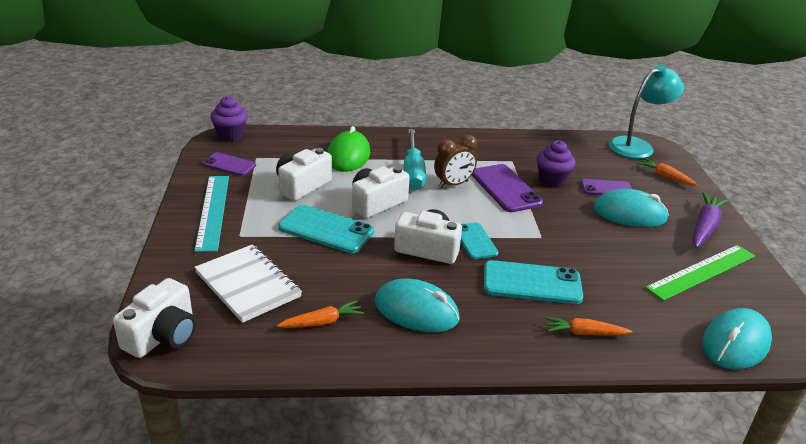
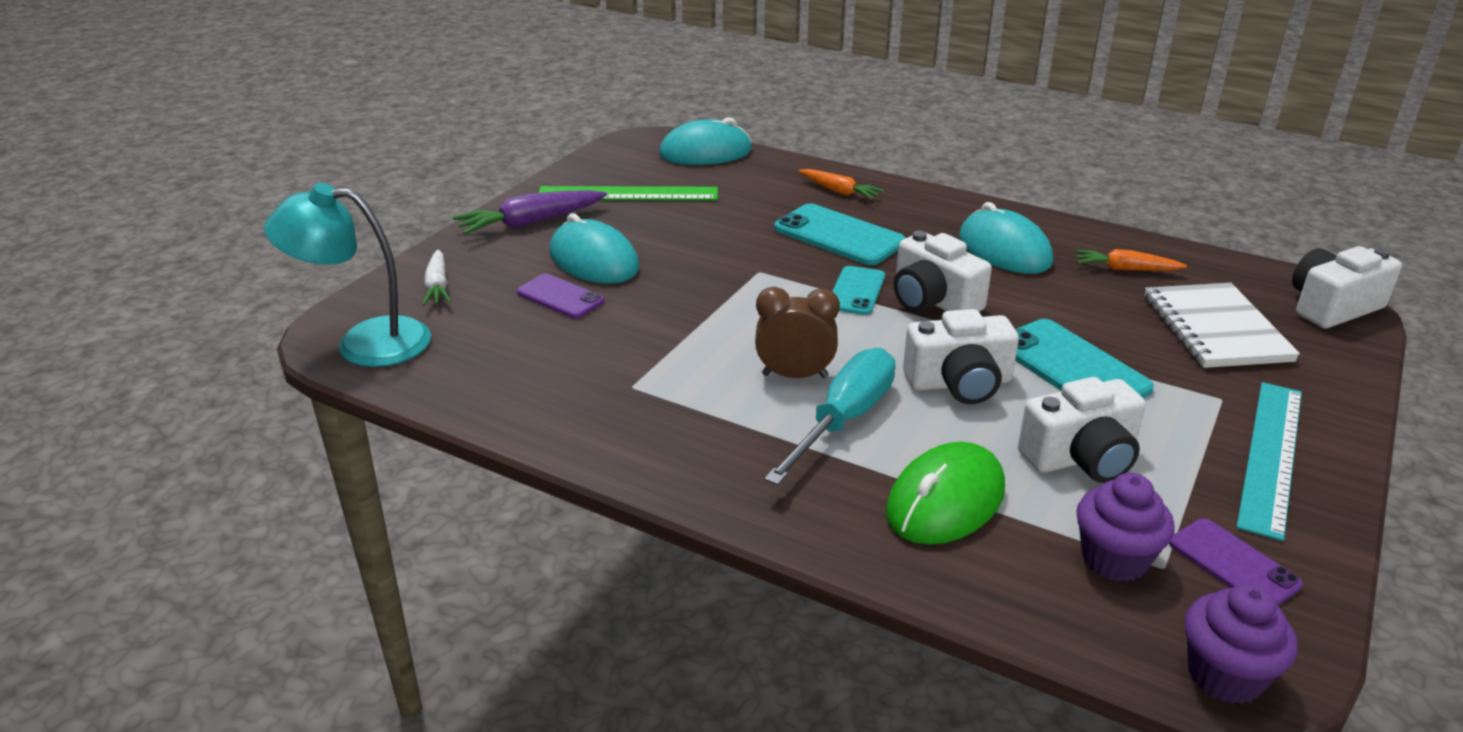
camera: 145 degrees left, 0 degrees up
purple phone [472,164,543,212] -> none
purple cupcake [537,140,576,187] -> purple cupcake moved to [1076,473,1175,582]
orange carrot [637,158,698,186] -> white carrot [422,249,451,305]

